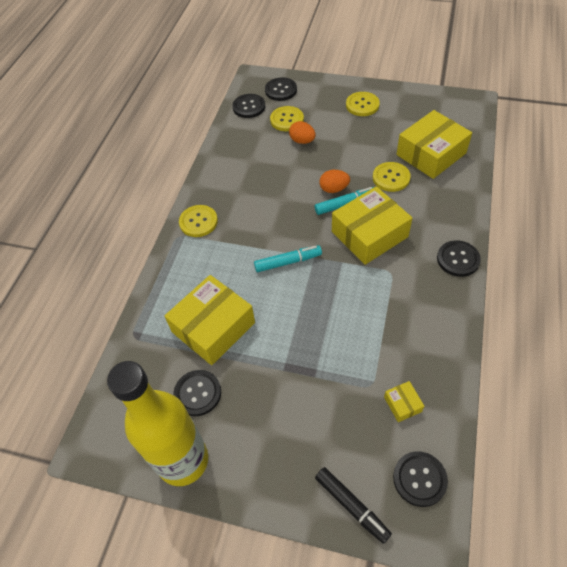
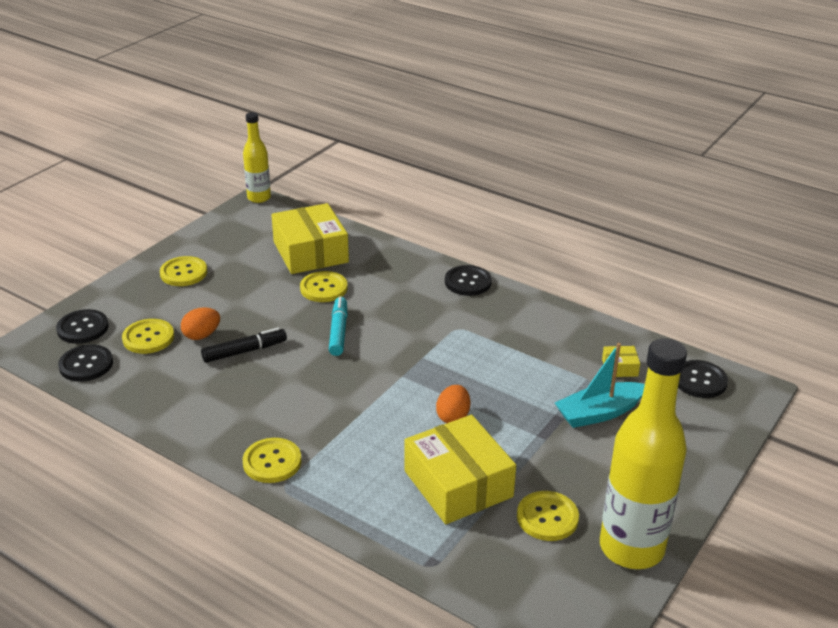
camera: 75 degrees left, 20 degrees down
black button [173,370,221,416] -> yellow button [517,491,579,541]
turquoise marker [254,245,322,272] -> none
black marker [315,467,392,544] -> black marker moved to [201,327,287,363]
orange egg [320,170,350,193] -> orange egg moved to [436,385,470,423]
yellow box [332,186,412,265] -> none
none -> yellow bottle [243,112,271,203]
none -> turquoise boat [555,343,645,428]

